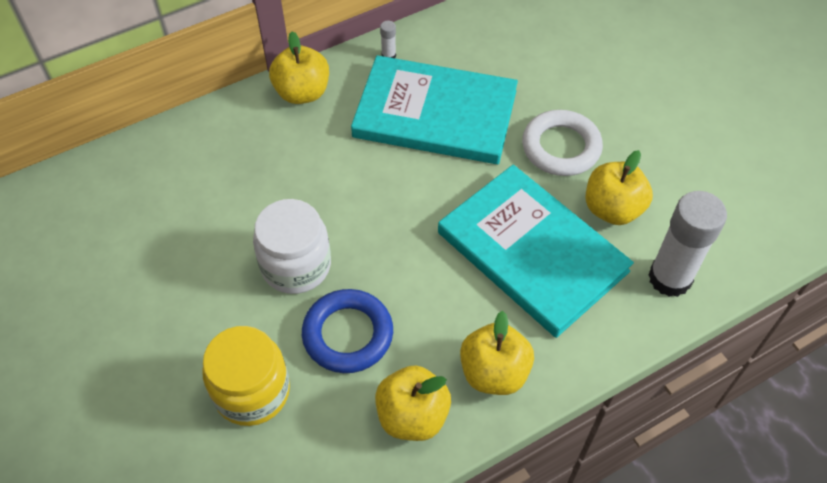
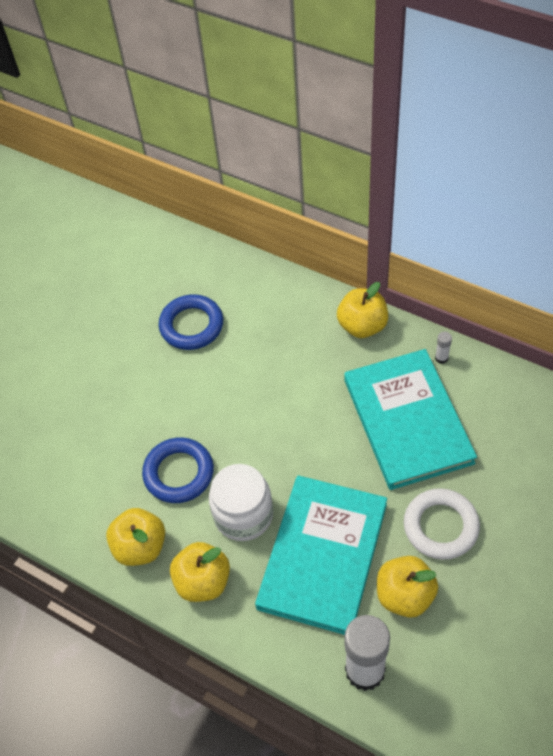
camera: 65 degrees right, 0 degrees up
yellow jar [202,326,290,426] -> none
white jar [253,199,331,294] -> white jar moved to [209,464,273,541]
none -> blue ring [159,294,223,350]

